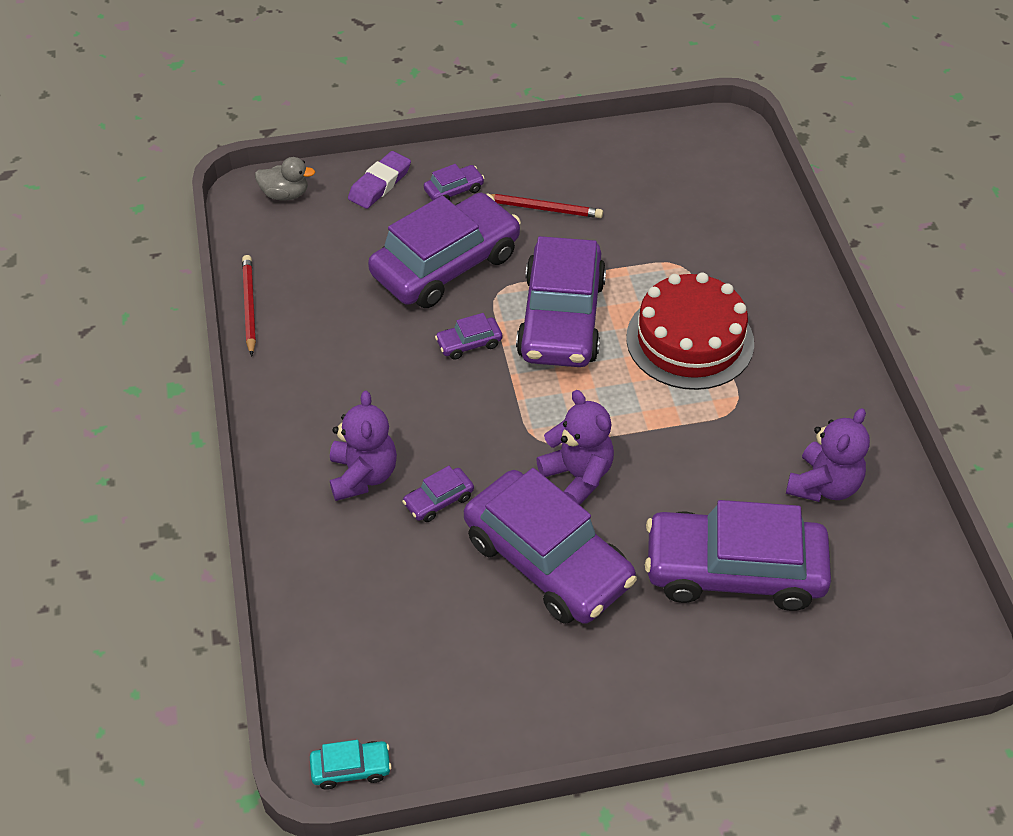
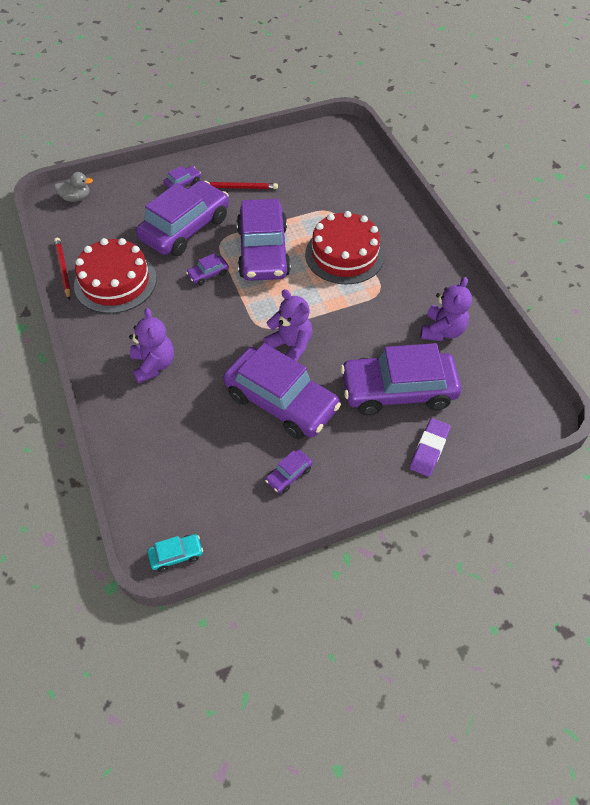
camera: 10 degrees left, 5 degrees up
purple eraser [348,151,411,209] -> purple eraser moved to [410,418,451,477]
purple car [402,466,474,522] -> purple car moved to [265,450,312,493]
none -> red cake [74,238,156,314]

